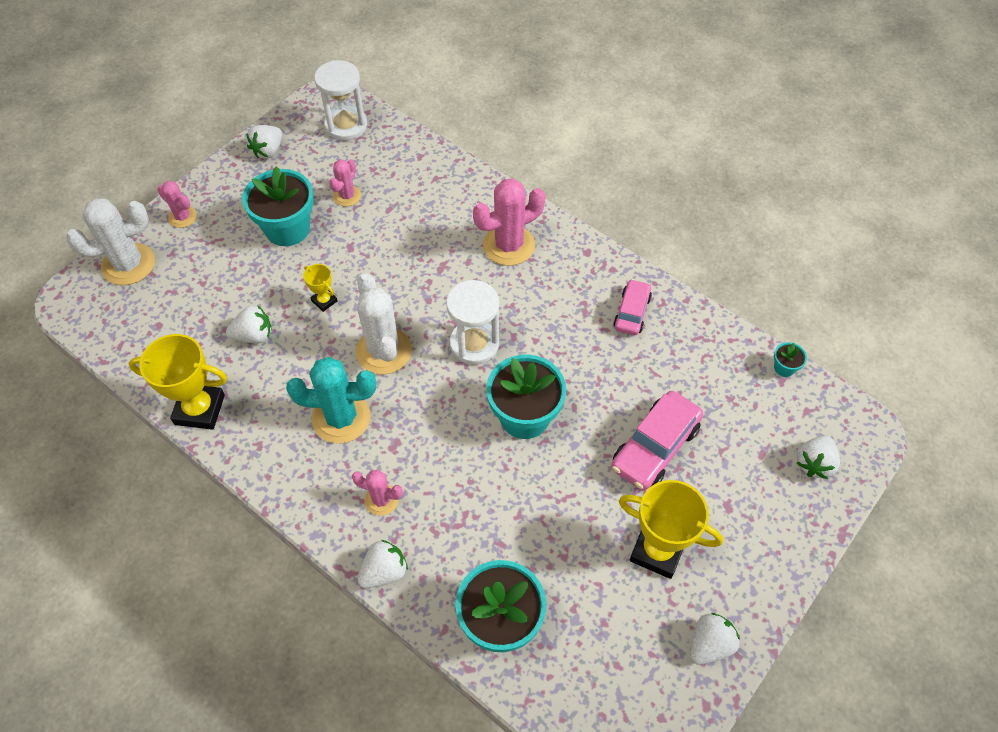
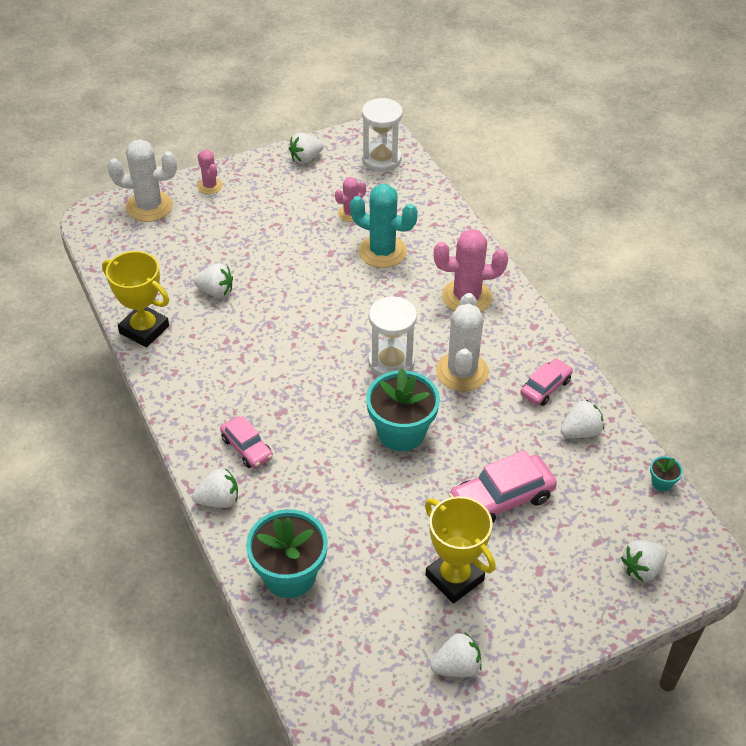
camera: 25 degrees right, 10 degrees down
turquoise flower pot [242,166,314,246] -> none
turquoise cactus [286,357,376,444] -> turquoise cactus moved to [350,184,418,268]
yellow trophy [303,264,337,312] -> none
pink cactus [352,470,403,516] -> pink car [220,416,273,468]
white cactus [356,273,412,374] -> white cactus moved to [436,293,489,391]
none -> white strawberry [561,400,604,438]

